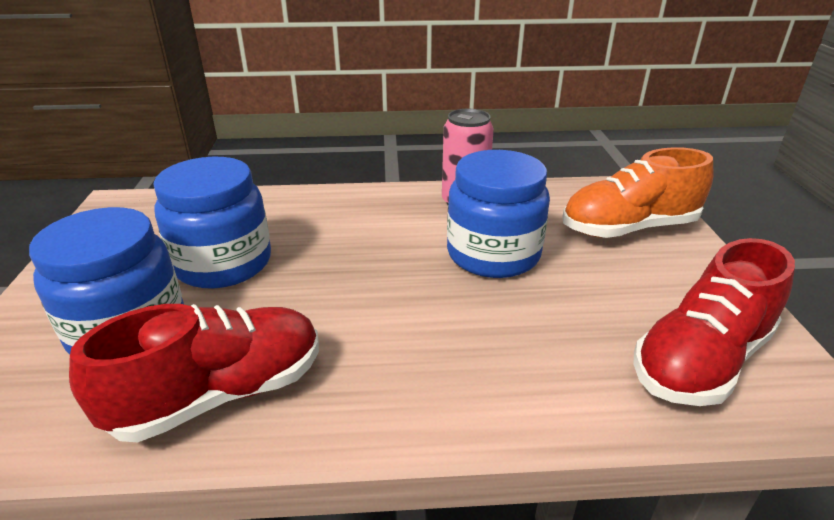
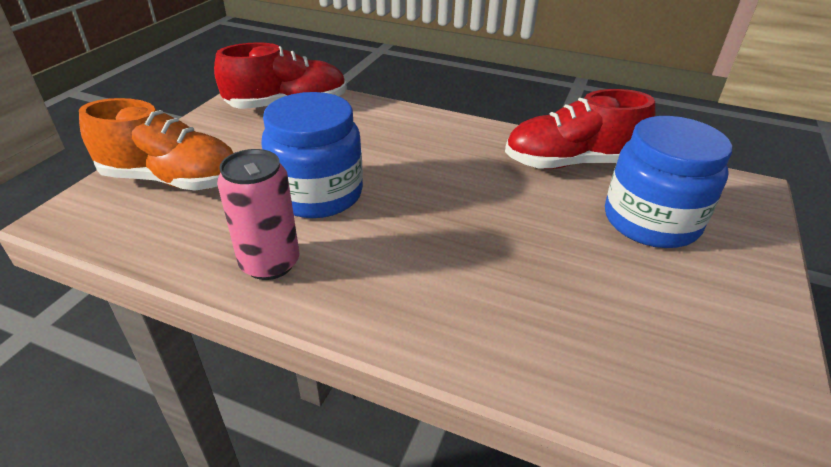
camera: 155 degrees left, 5 degrees up
blue jar [153,157,271,288] -> none

